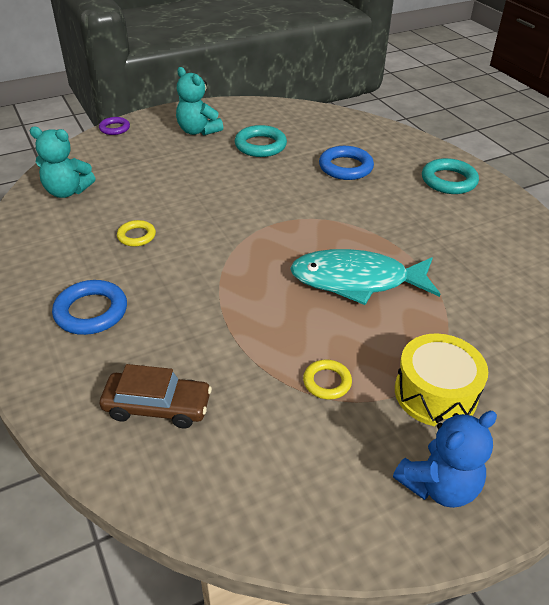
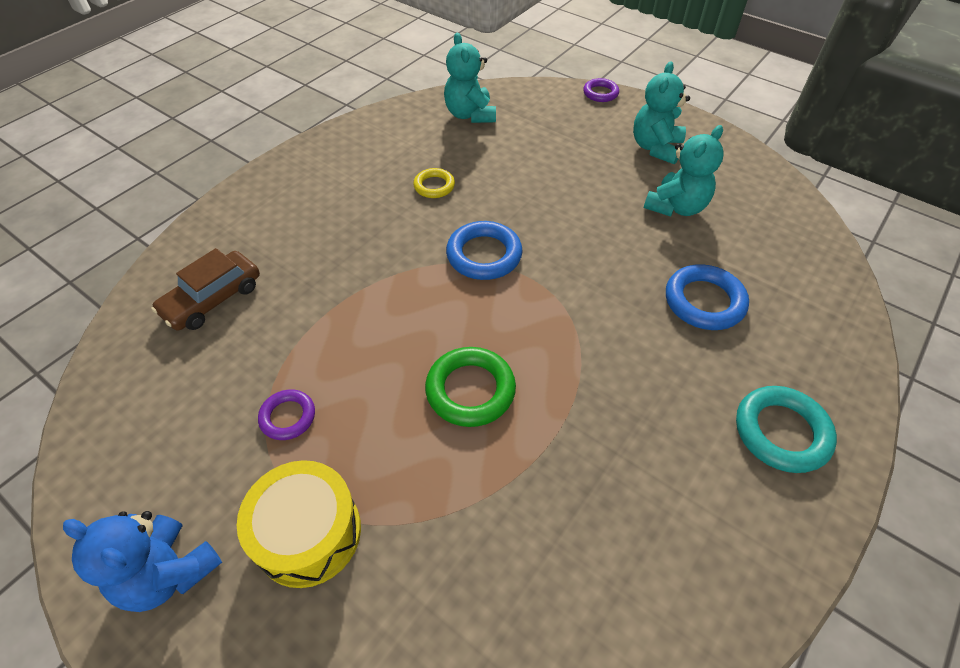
camera: 65 degrees right, 10 degrees up
blue ring [52,280,127,335] -> blue ring moved to [446,221,522,280]
brown car [100,364,212,428] -> brown car turned 60 degrees clockwise [151,248,260,331]
turquoise ring [235,125,287,157] -> turquoise teddy bear [644,125,724,217]
turquoise fish [290,249,440,305] -> green ring [425,347,516,427]
yellow ring [303,360,352,400] -> purple ring [258,389,315,440]

